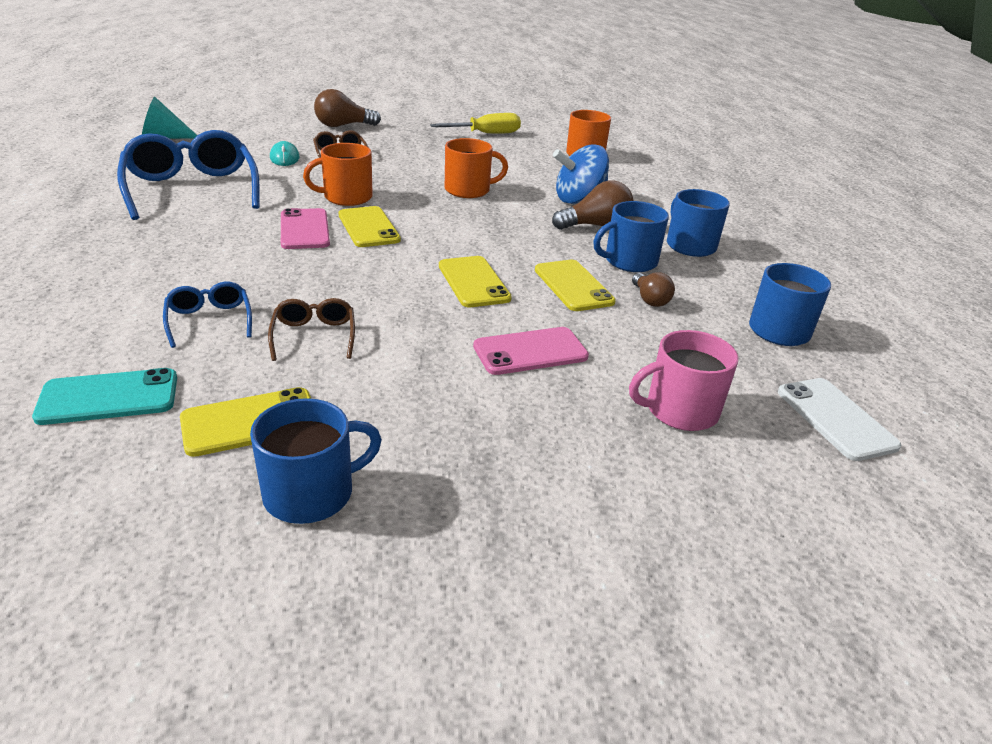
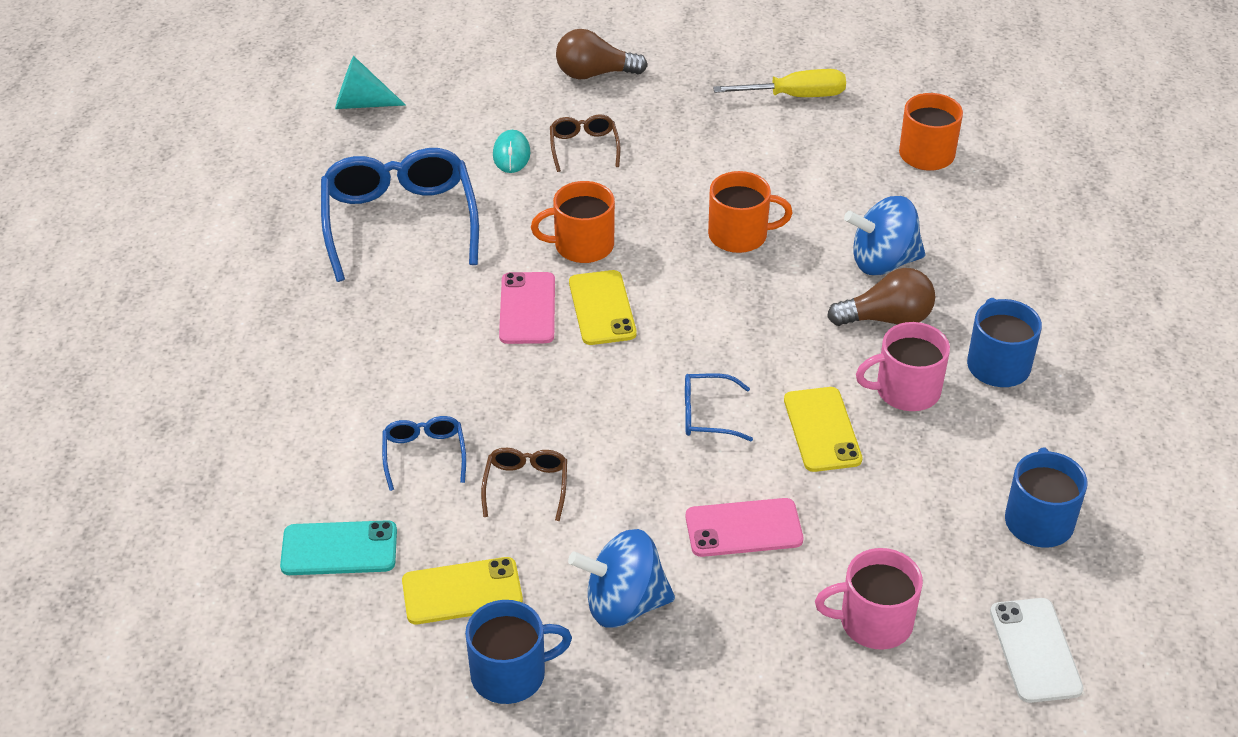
camera: 15 degrees right, 10 degrees up
yellow phone [439,256,512,307] -> blue glasses [685,373,753,441]
blue mug [593,201,669,272] -> pink mug [856,322,950,411]
brown light bulb [632,272,675,307] -> none
none -> blue spinning top [568,529,675,628]

